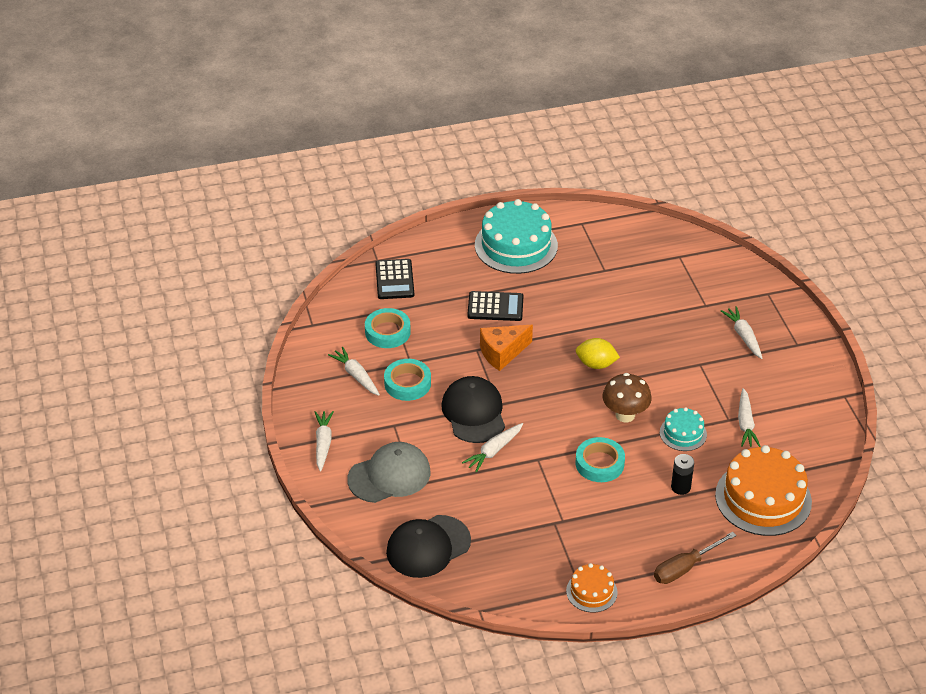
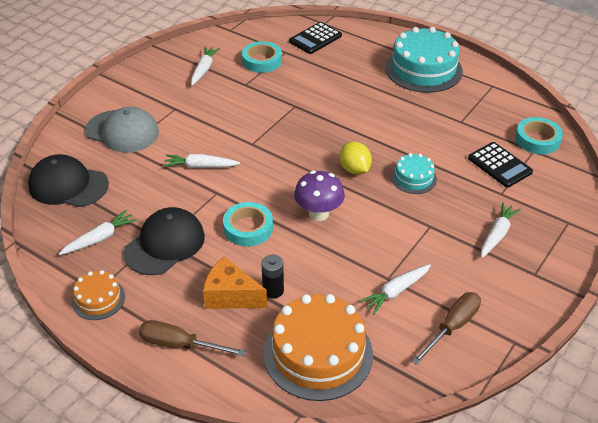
camera: 50 degrees right, 0 degrees up
white carrot [315,411,334,471] -> white carrot moved to [59,210,137,255]
turquoise tape [384,359,431,401] -> turquoise tape moved to [515,117,563,154]
black cap [441,376,505,443] -> black cap moved to [123,207,205,275]
black calculator [467,291,523,321] -> black calculator moved to [468,142,533,188]
orange cheese [480,325,533,371] -> orange cheese moved to [203,257,267,309]
brown mushroom [603,373,652,422] -> purple mushroom [294,171,345,221]
turquoise cake [660,407,707,451] -> turquoise cake moved to [391,153,437,194]
none -> brown screwdriver [412,292,481,365]

